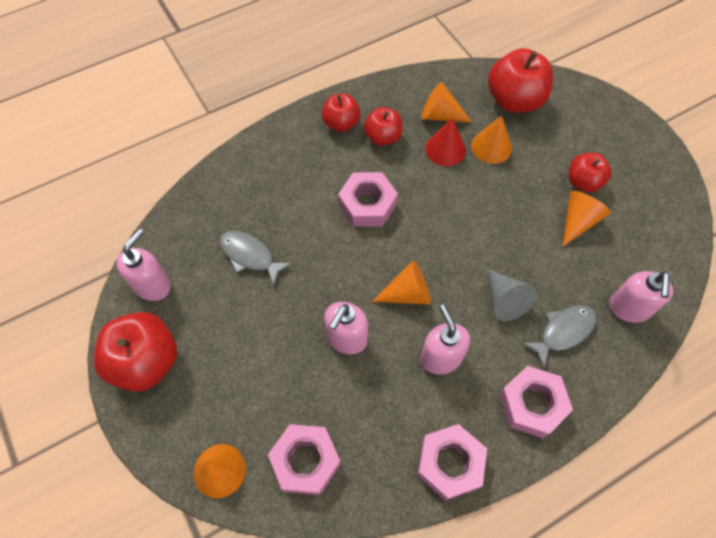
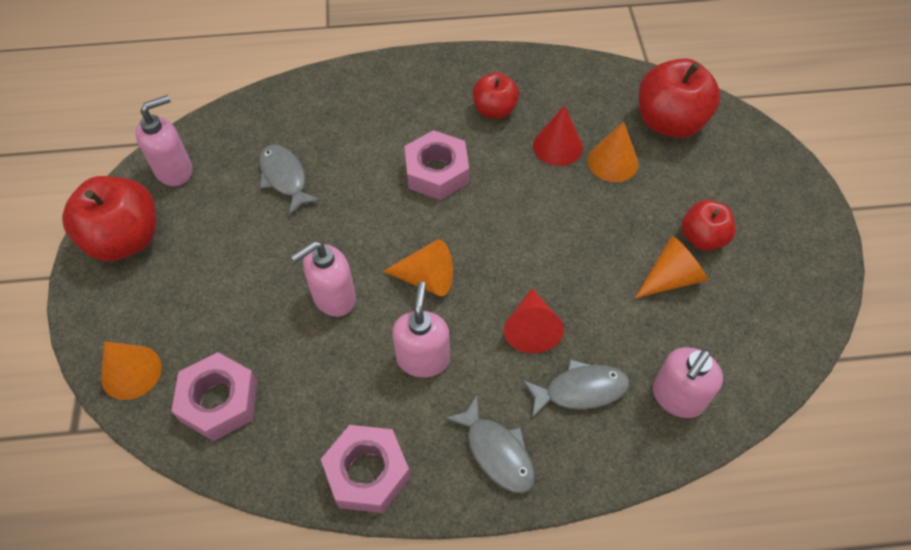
camera: 25 degrees right, 5 degrees down
red apple [322,94,361,132] -> none
orange cone [422,82,472,123] -> none
grey cone [488,269,537,321] -> red cone [504,289,564,353]
pink nut [499,366,573,438] -> grey fish [444,395,535,494]

